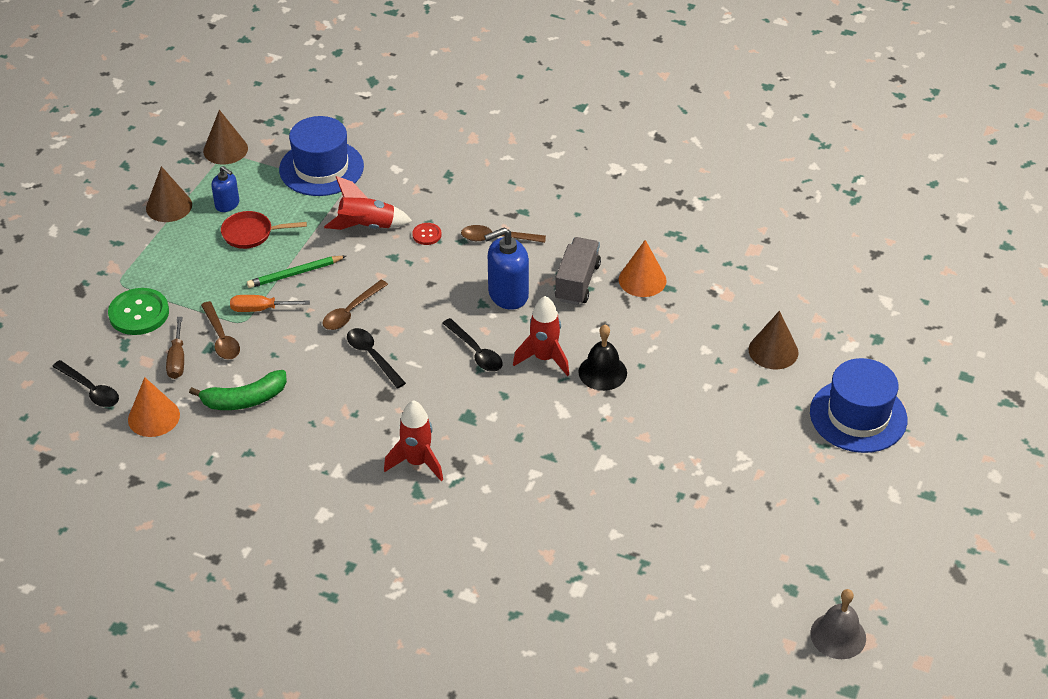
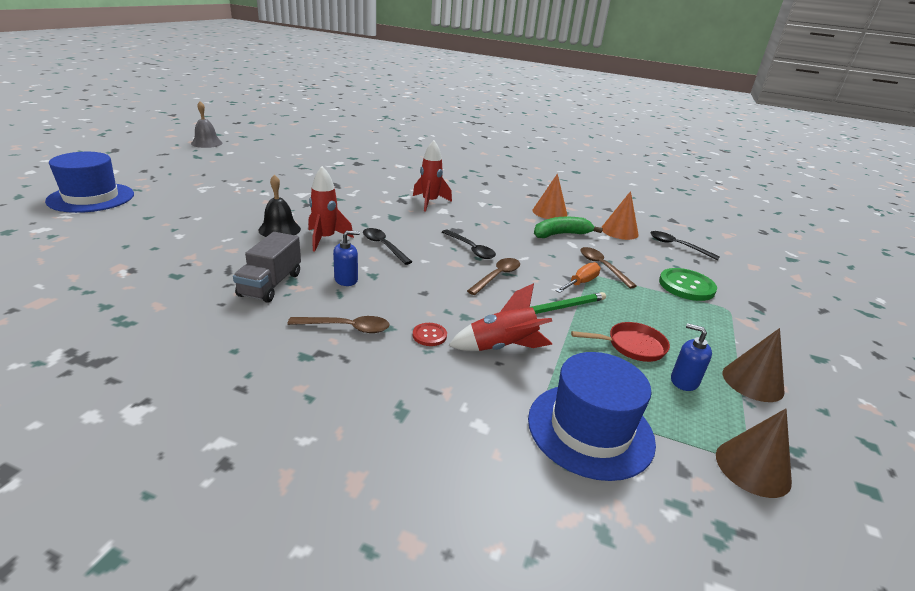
camera: 175 degrees right, 15 degrees down
brown screwdriver [166,317,184,379] -> none
orange screwdriver [230,295,310,312] -> orange screwdriver turned 45 degrees counterclockwise [556,262,601,293]
blue soap dispenser [484,228,529,310] -> blue soap dispenser [333,231,360,286], size x0.59
orange cone [619,240,667,297] -> orange cone moved to [533,173,568,219]
brown cone [749,311,799,369] -> none

